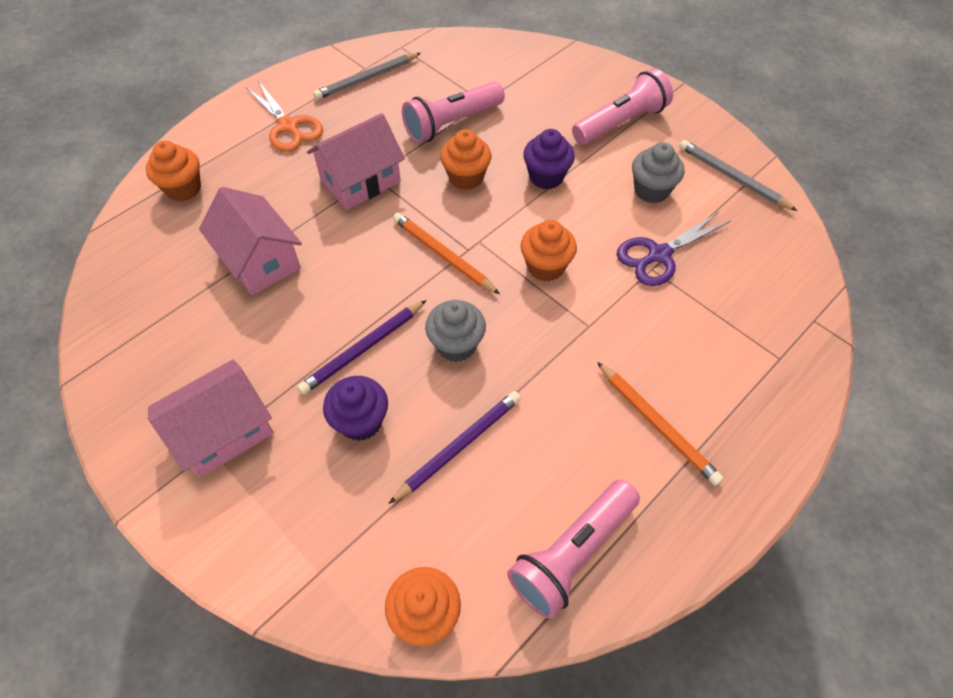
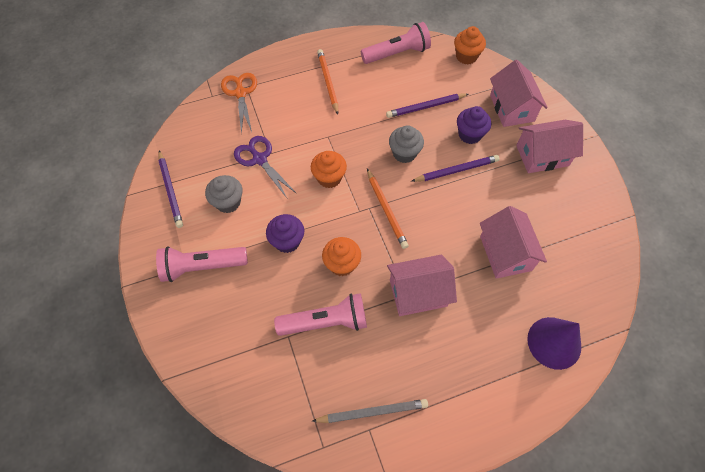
camera: 155 degrees left, 5 degrees up
orange cupcake [146,141,201,201] -> purple cone [527,317,581,370]
orange scissors [246,81,323,152] -> orange scissors moved to [221,73,257,134]
purple scissors [617,212,730,286] -> purple scissors turned 120 degrees counterclockwise [234,136,297,198]
grey pencil [679,140,797,211] -> purple pencil [158,150,183,228]
none -> pink house [490,60,548,127]

